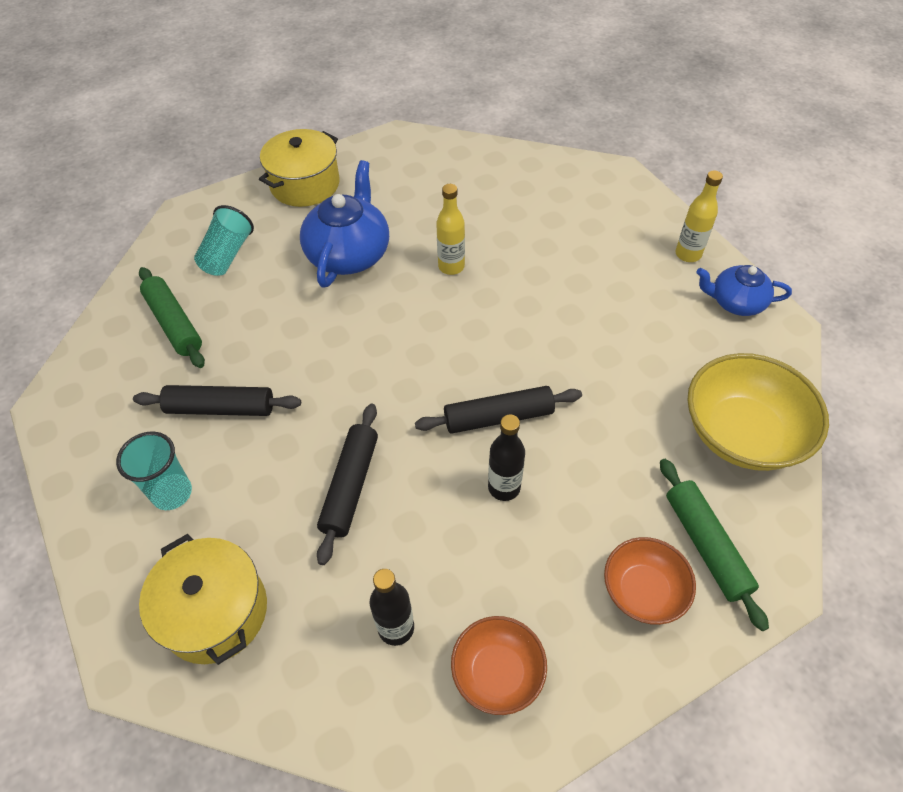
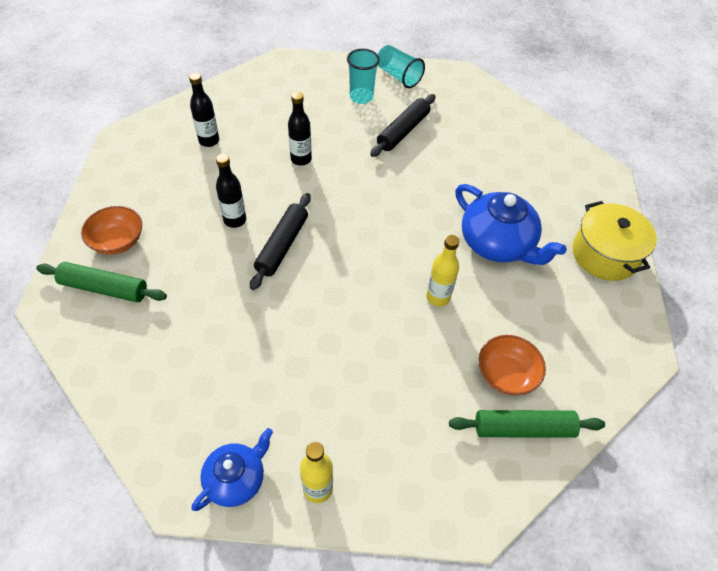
camera: 120 degrees right, 0 degrees up
green rolling pin [139,267,205,368] -> green rolling pin moved to [449,410,605,438]
yellow pot [139,534,267,665] -> none
turquoise cup [194,205,254,276] -> turquoise cup moved to [378,45,425,88]
black rolling pin [317,404,378,565] -> black bottle [288,92,312,166]
orange bowl [451,616,547,715] -> orange bowl moved to [479,335,546,395]
yellow bowl [687,353,829,471] -> none

